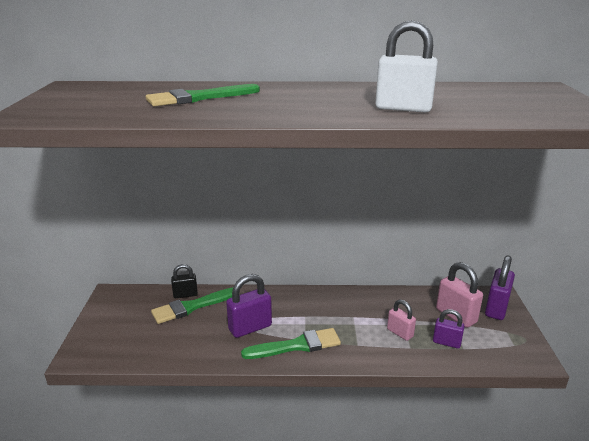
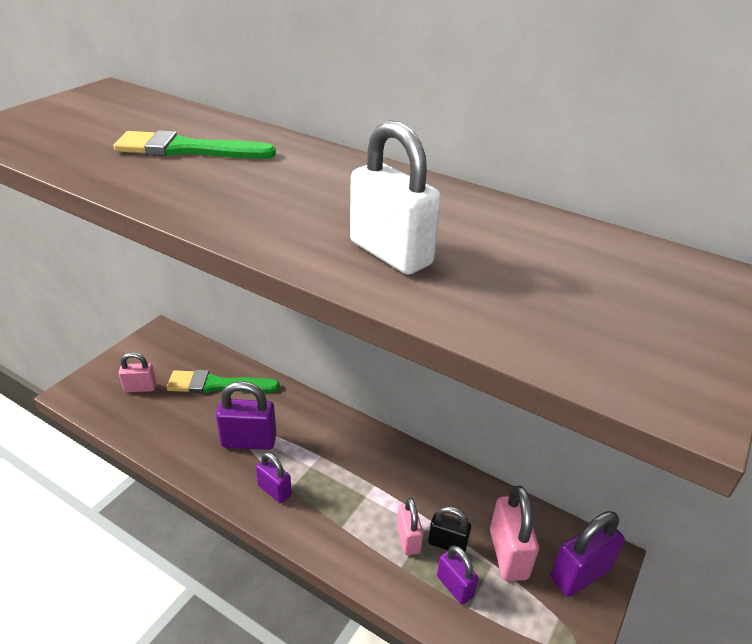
camera: 30 degrees right, 10 degrees up
black padlock [171,264,198,298] -> black padlock moved to [428,506,471,552]
green brush [241,328,341,359] -> purple padlock [256,452,292,503]
none -> pink padlock [119,352,156,392]

